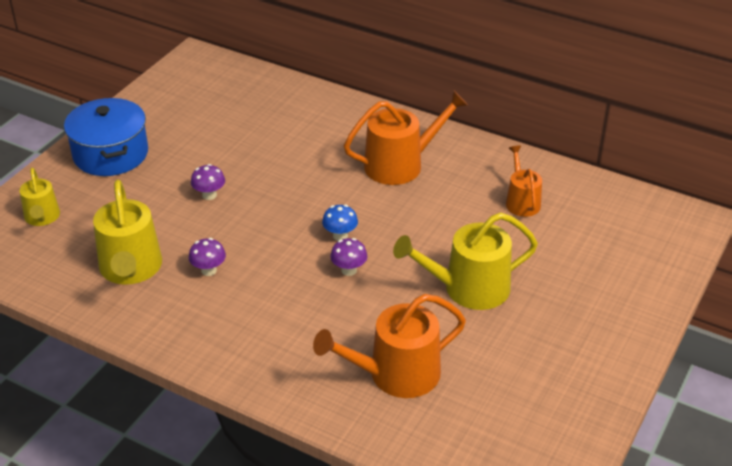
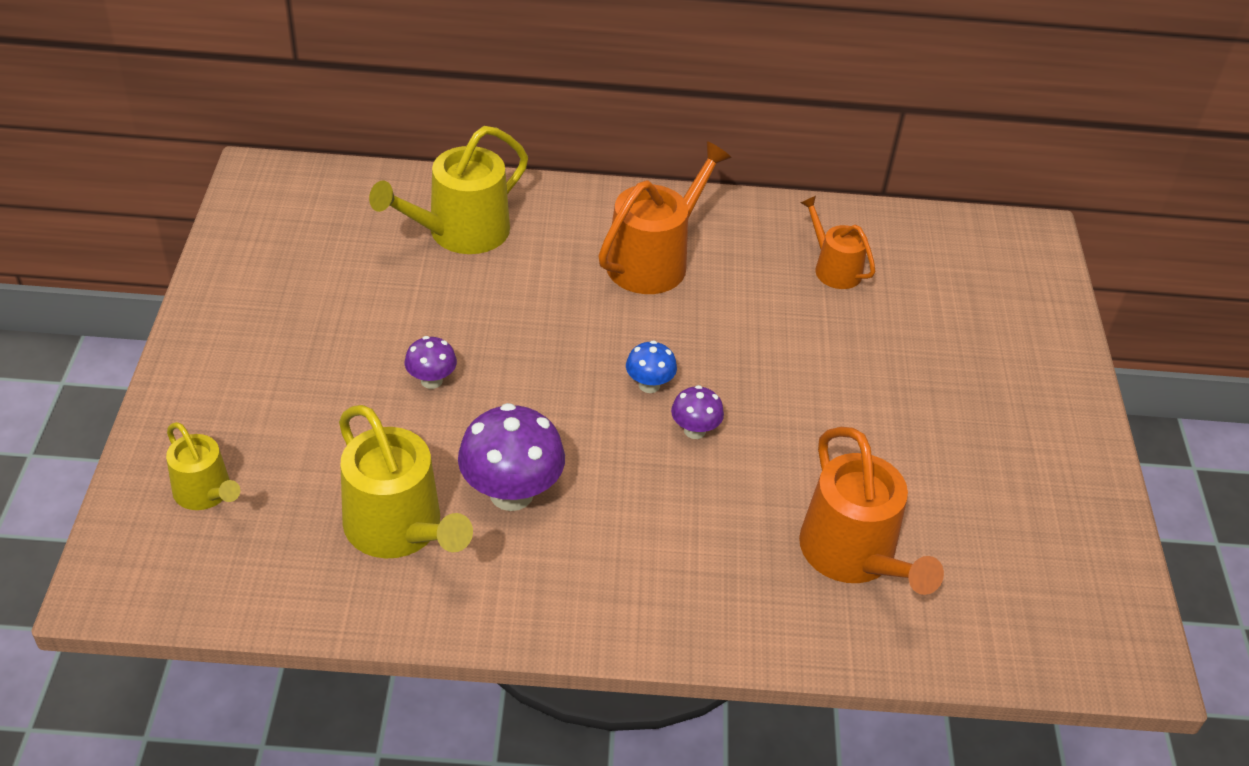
camera: 30 degrees left, 5 degrees up
blue pot [64,98,148,176] -> none
purple mushroom [189,238,226,276] -> purple mushroom [458,403,565,511], size x1.90
orange watering can [313,294,466,398] -> orange watering can turned 60 degrees counterclockwise [799,427,944,595]
yellow watering can [393,212,538,310] -> yellow watering can moved to [369,126,528,254]

